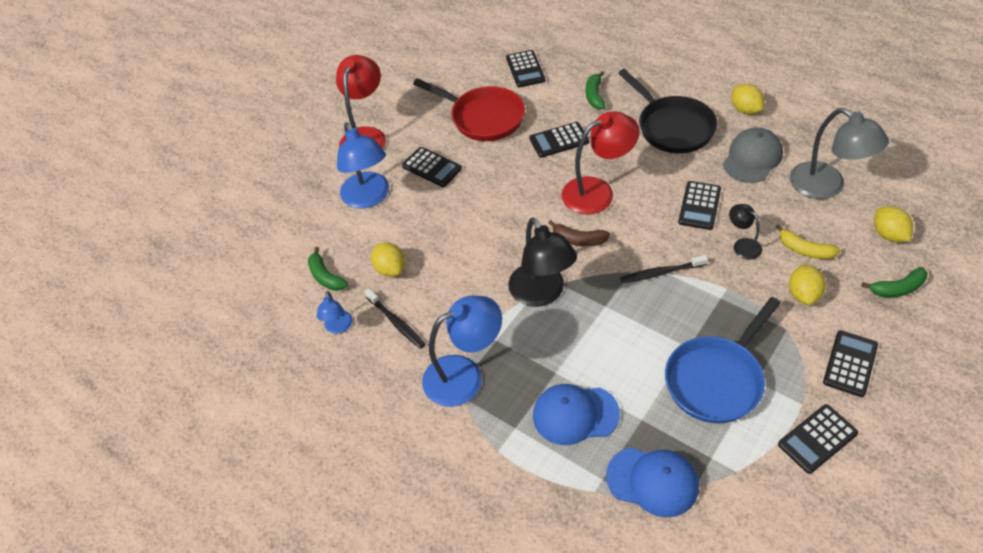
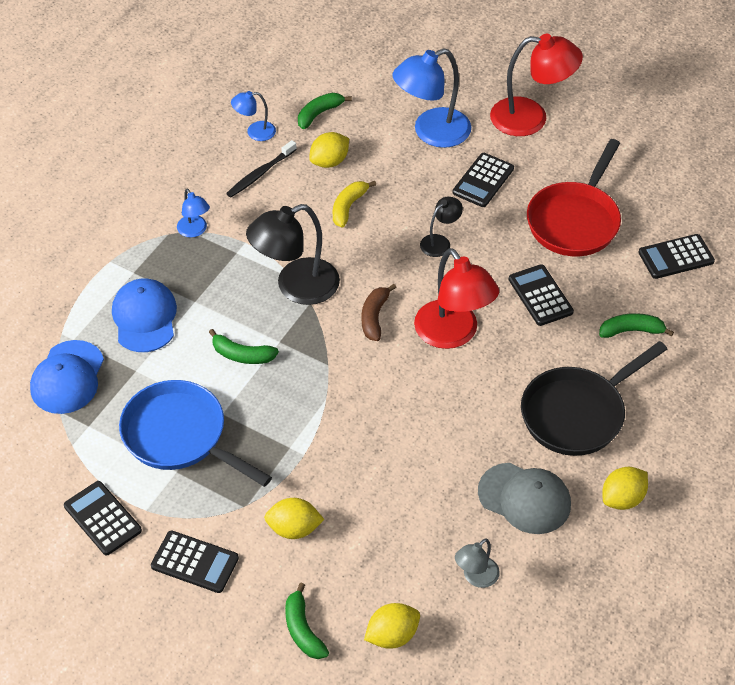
camera: 80 degrees right, 0 degrees up
blue lamp [422,296,502,407] -> blue lamp [177,188,210,238], size x0.50
black toothbrush [620,255,708,283] -> none
black calculator [678,181,721,230] -> none
black lamp [729,204,762,260] -> black lamp moved to [420,197,463,257]
yellow banana [776,224,840,259] -> yellow banana moved to [333,181,376,228]
grey lamp [790,108,889,199] -> grey lamp [455,538,500,588], size x0.50
none -> green banana [209,329,279,364]

